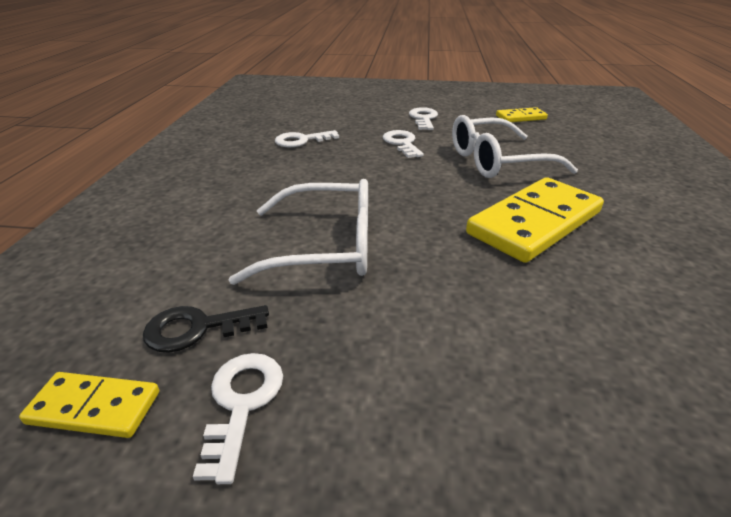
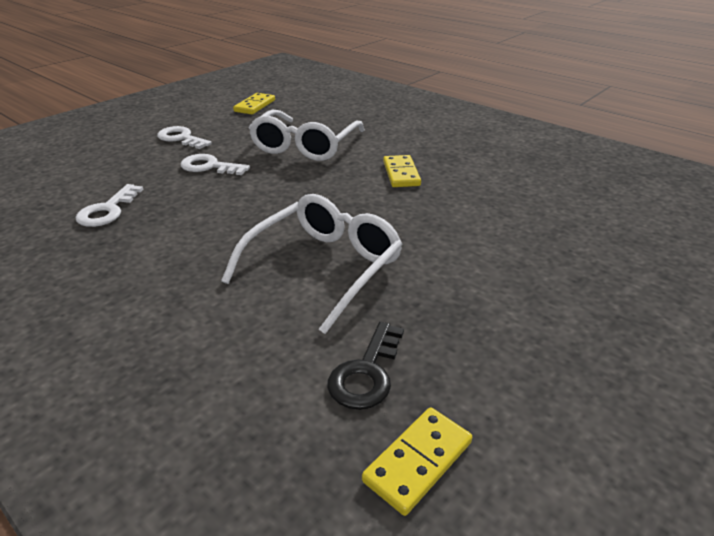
camera: 55 degrees left, 0 degrees up
white key [193,353,283,484] -> none
yellow domino [466,177,604,263] -> yellow domino [383,155,421,187], size x0.50

